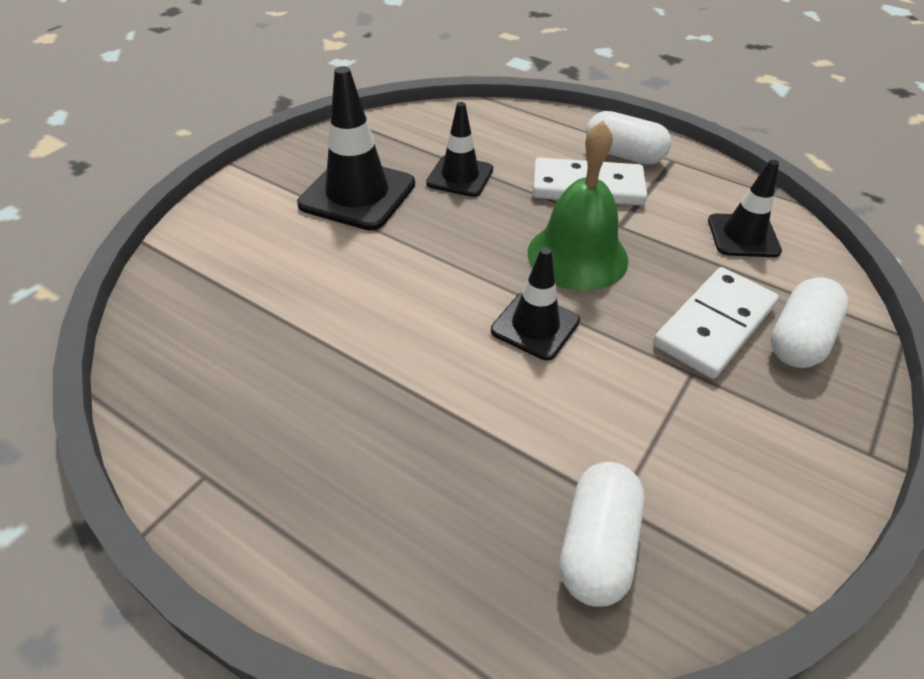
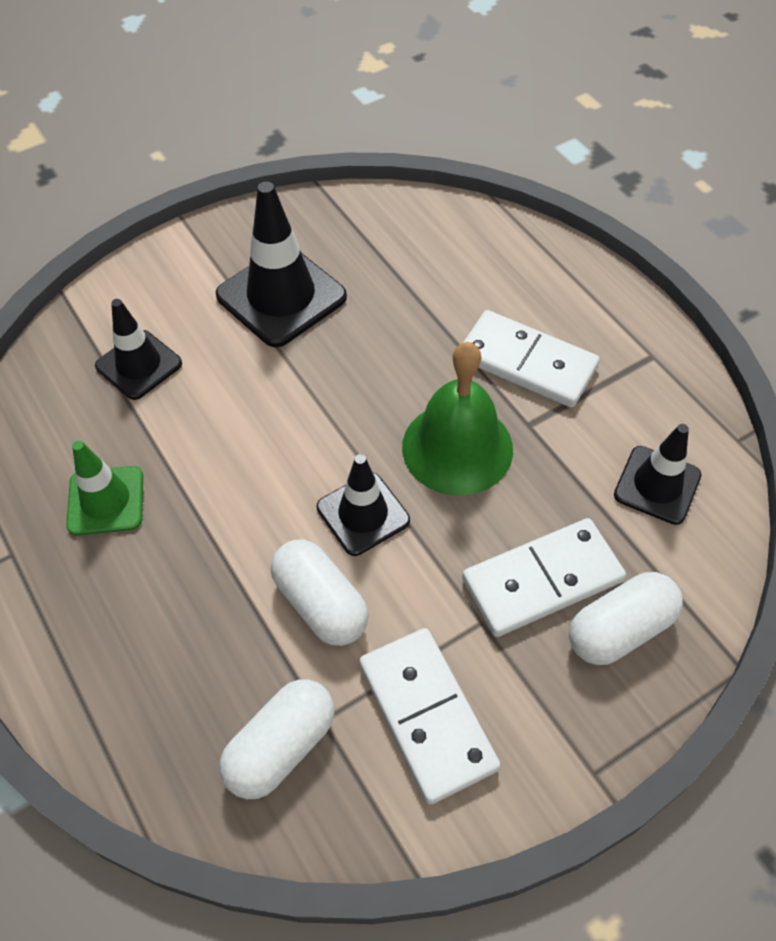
camera: 25 degrees right, 10 degrees up
black traffic cone [426,102,493,197] -> black traffic cone moved to [95,299,182,400]
white capsule [586,111,671,165] -> white capsule moved to [271,540,369,646]
none -> green traffic cone [66,441,143,536]
none -> white domino [359,628,500,804]

